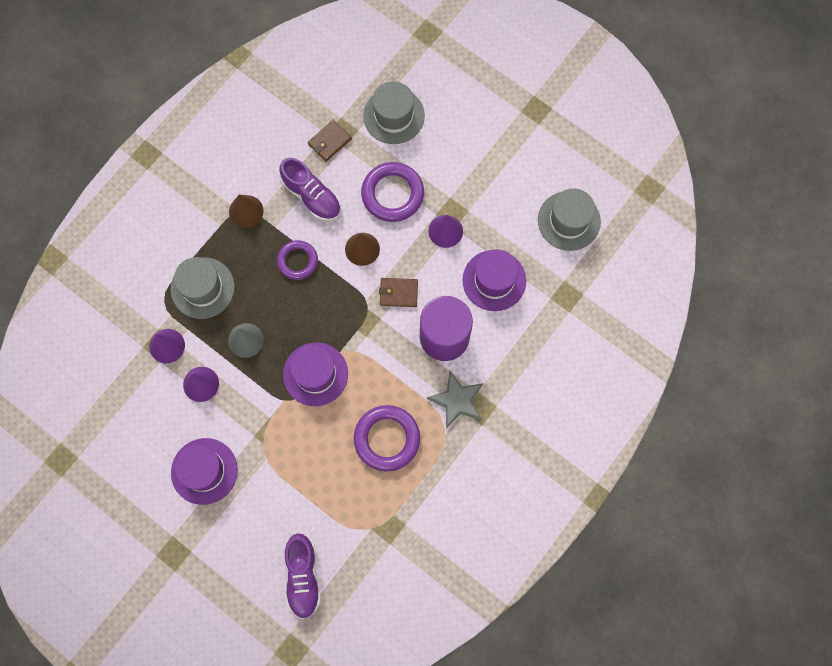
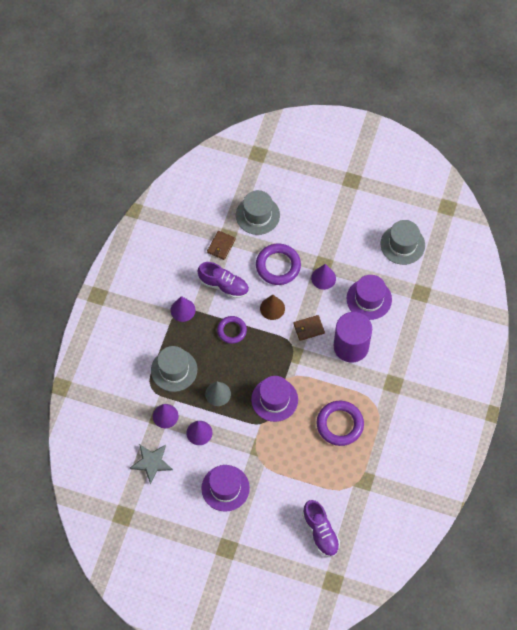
camera: 20 degrees left, 10 degrees down
brown cone [229,194,264,228] -> purple cone [170,296,196,322]
grey star [427,371,483,429] -> grey star moved to [130,444,173,485]

